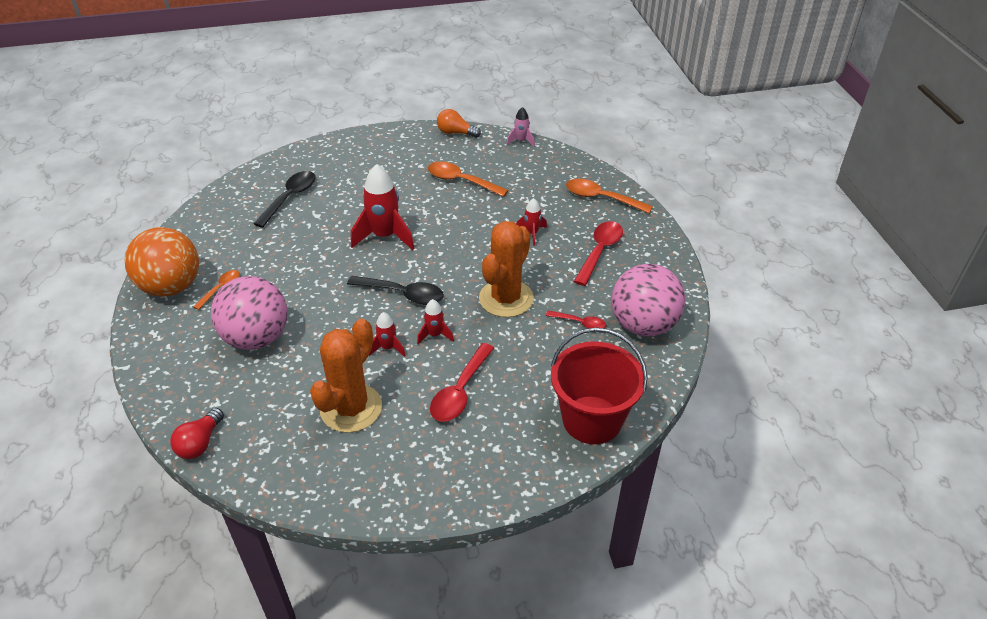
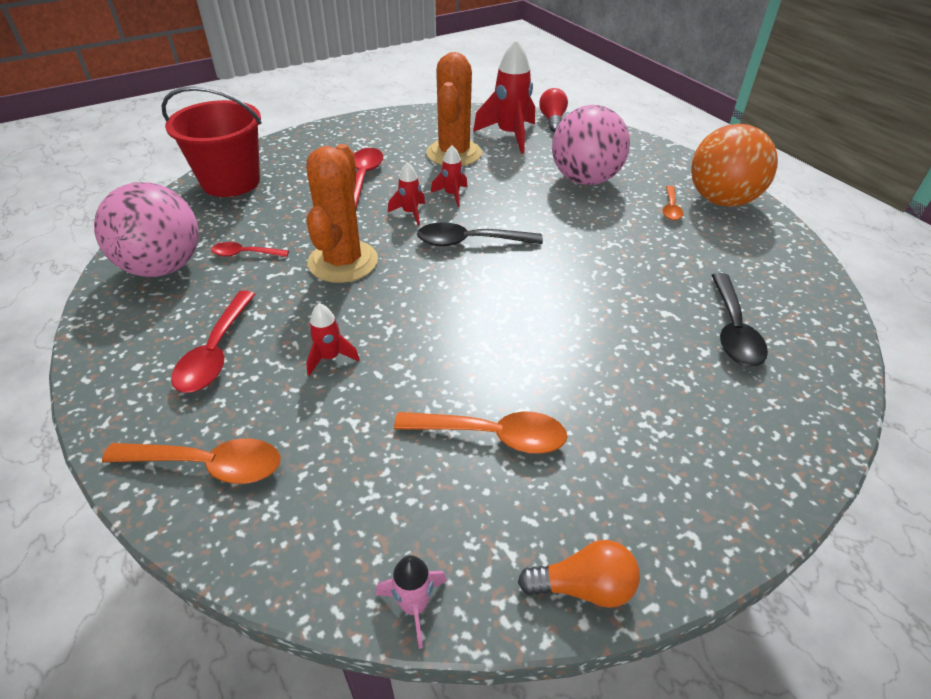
camera: 160 degrees right, 0 degrees up
red rocket [351,164,415,250] -> red rocket moved to [473,39,535,154]

